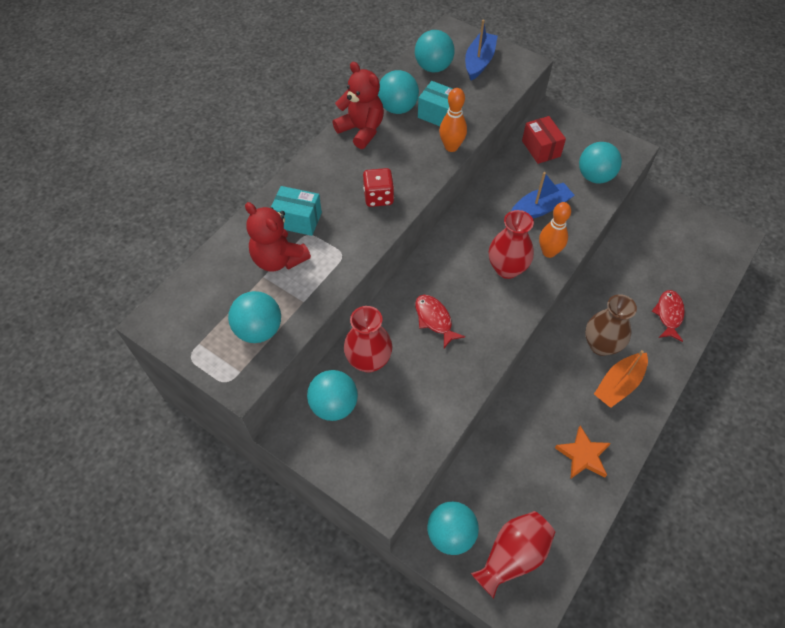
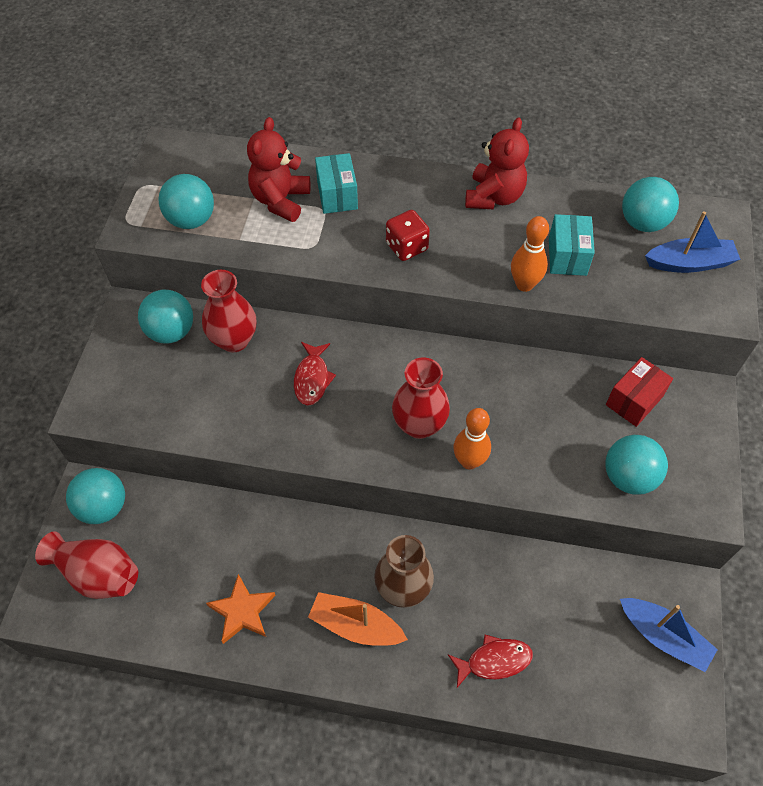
camera: 65 degrees right, 0 degrees up
turquoise ball [378,70,419,114] -> none
red fish [415,295,465,348] -> red fish turned 150 degrees clockwise [294,342,336,406]
blue boat [511,172,575,218] -> blue boat moved to [620,598,718,672]

